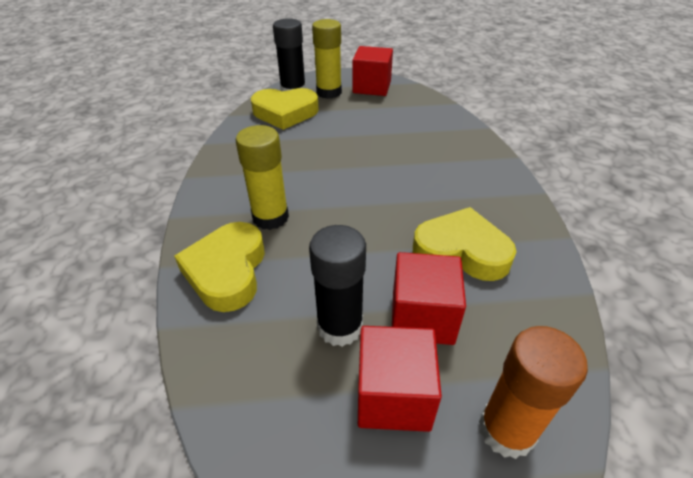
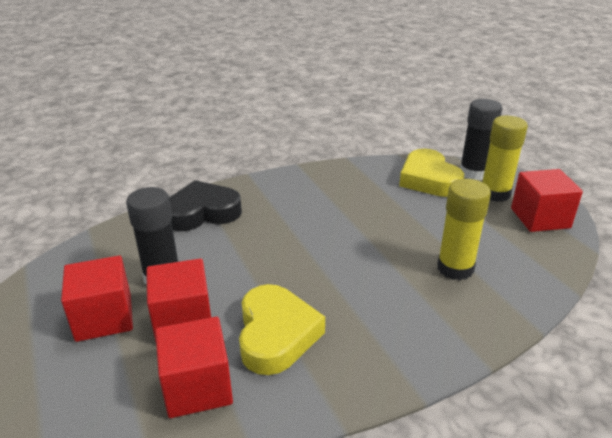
camera: 70 degrees right, 10 degrees down
yellow heart [174,222,265,312] -> black heart [169,180,242,231]
yellow glue stick [236,125,289,230] -> yellow glue stick moved to [437,179,491,280]
orange glue stick [479,326,588,459] -> none
none -> red cube [155,316,233,418]

